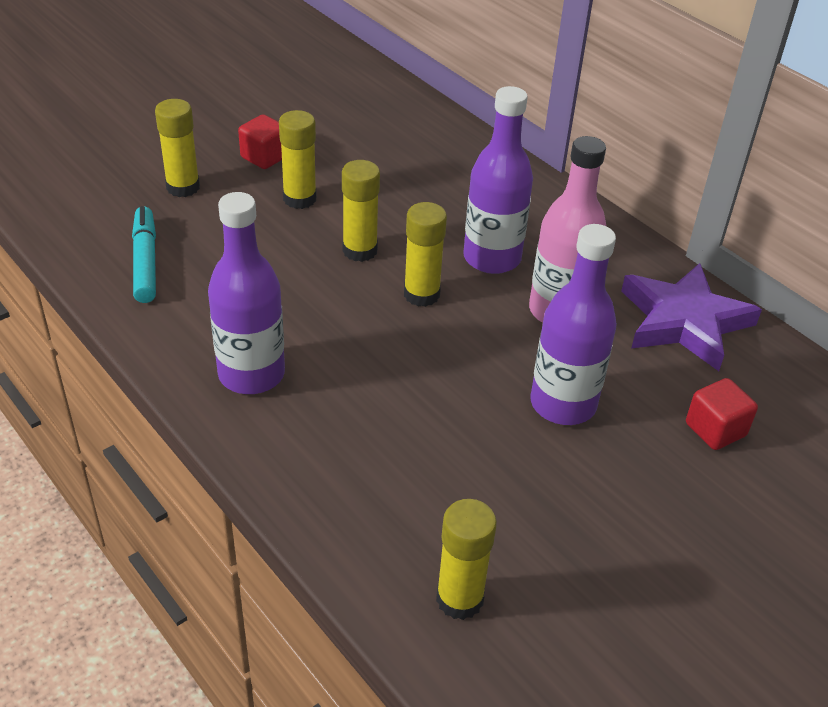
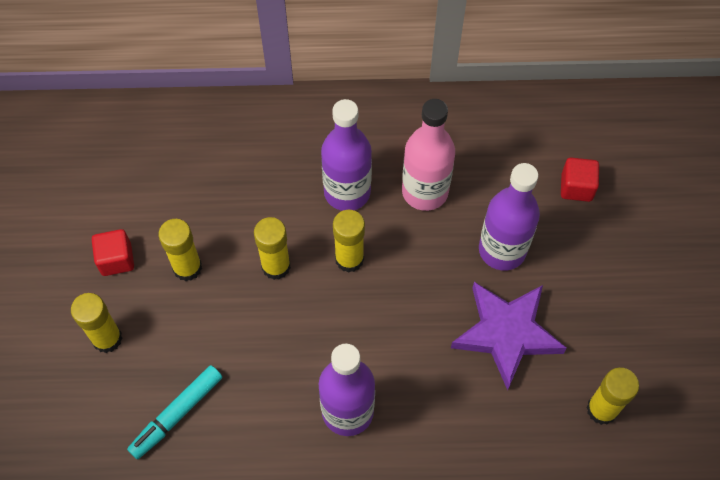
camera: 50 degrees left, 20 degrees up
turquoise marker [132,206,156,303] -> turquoise marker turned 75 degrees counterclockwise [127,365,222,459]
purple star [621,263,762,371] -> purple star moved to [451,282,567,390]

